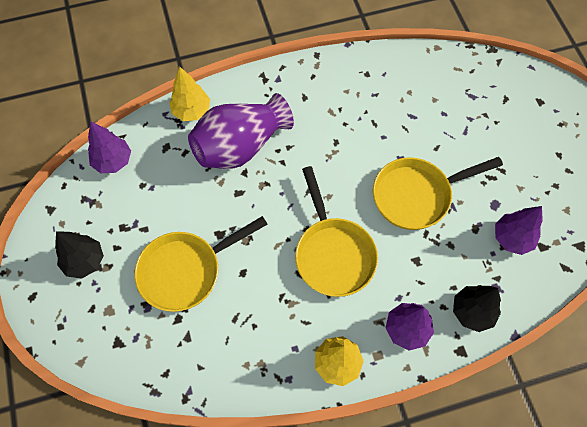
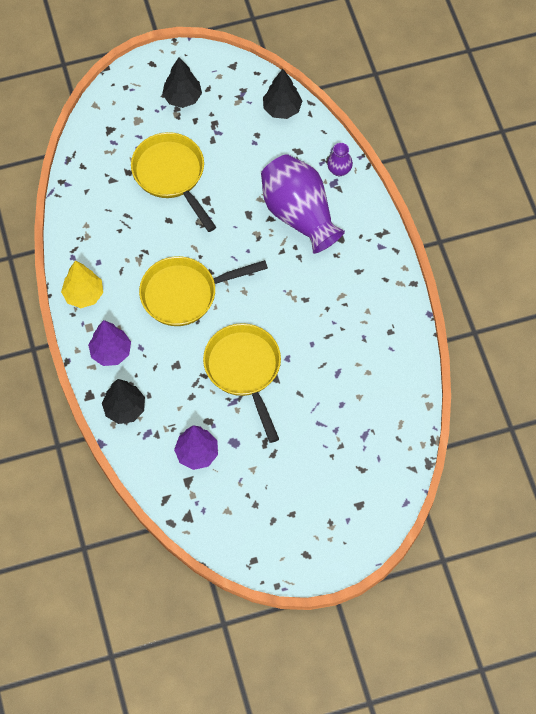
camera: 90 degrees right, 0 degrees up
purple tree [88,121,131,173] -> black tree [263,69,302,119]
yellow tree [169,67,210,121] -> purple vase [327,143,353,176]

